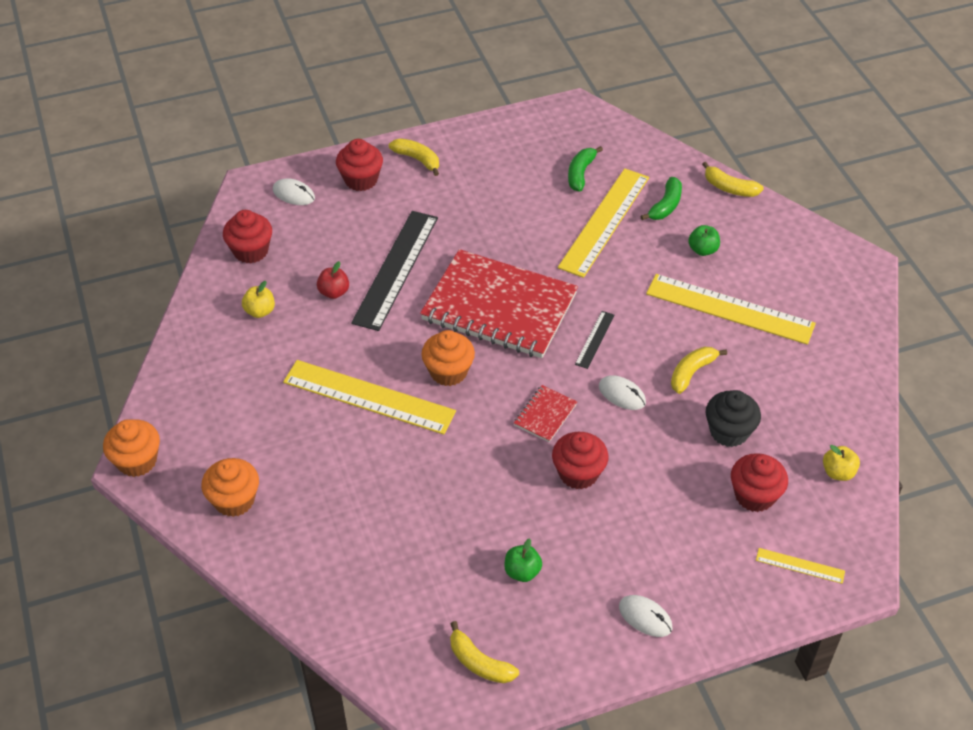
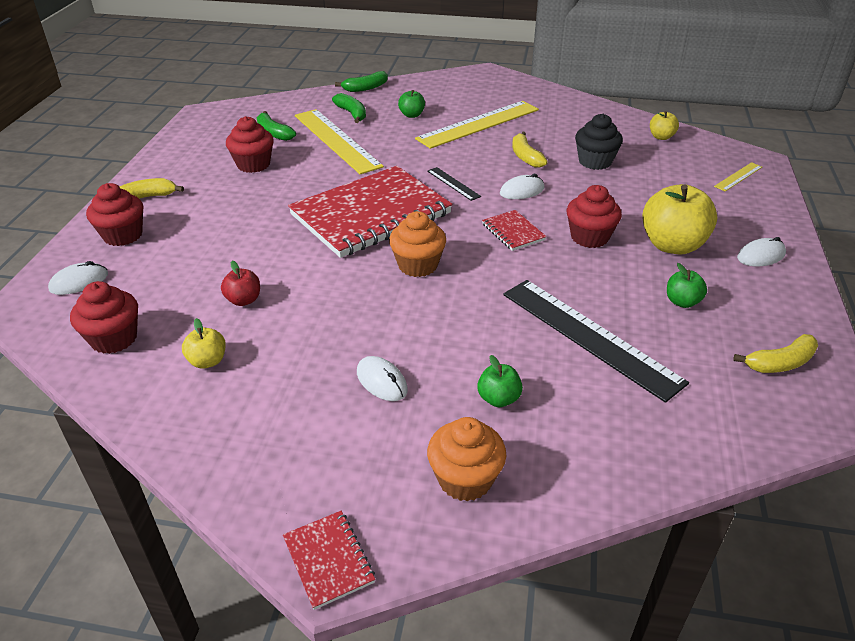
camera: 60 degrees left, 10 degrees down
orange cupcake [103,419,160,477] -> red notebook [283,511,375,610]
yellow ruler [283,360,456,435] -> none
black ruler [351,211,438,331] -> black ruler moved to [503,280,689,403]
yellow banana [702,162,764,197] -> green banana [335,71,388,92]
red cupcake [731,453,788,512] -> red cupcake moved to [226,116,274,173]
none -> white mouse [357,356,408,401]
none -> green apple [477,355,523,407]
none -> yellow apple [642,184,717,255]

